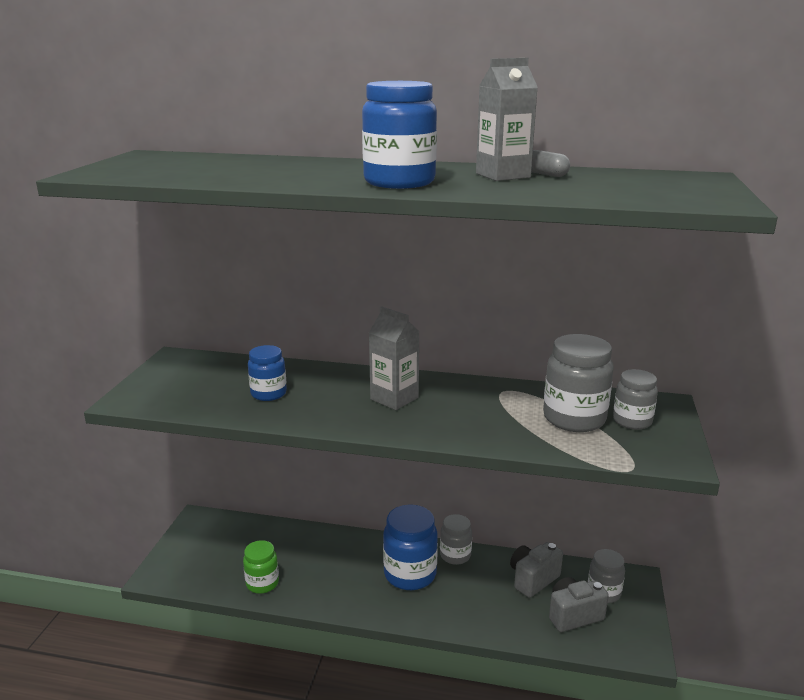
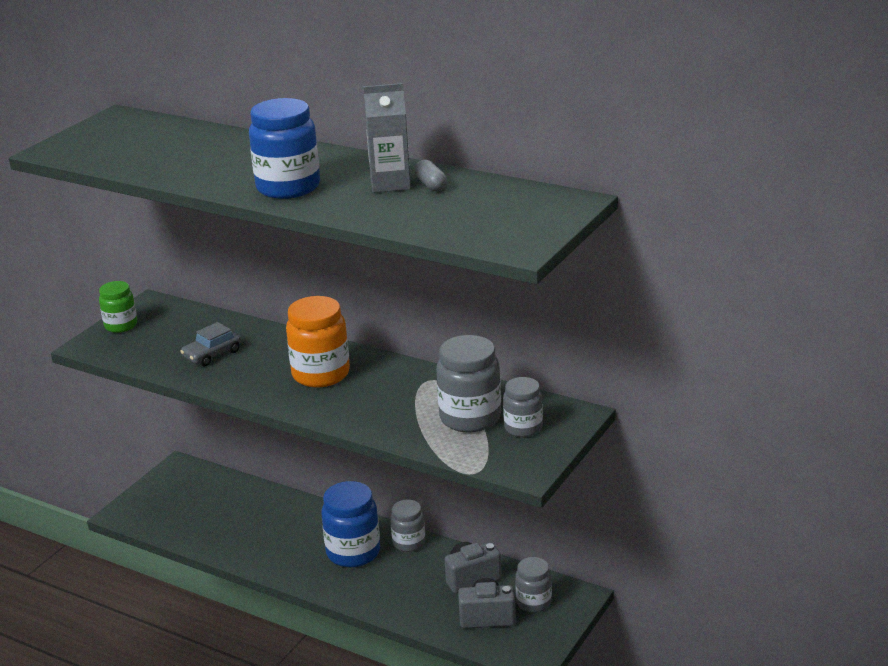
camera: 20 degrees right, 5 degrees up
green jar [243,540,279,594] -> green jar moved to [99,281,137,333]
blue jar [248,345,287,401] -> grey car [180,322,241,366]
grey carton [369,306,420,410] -> orange jar [286,296,350,387]

